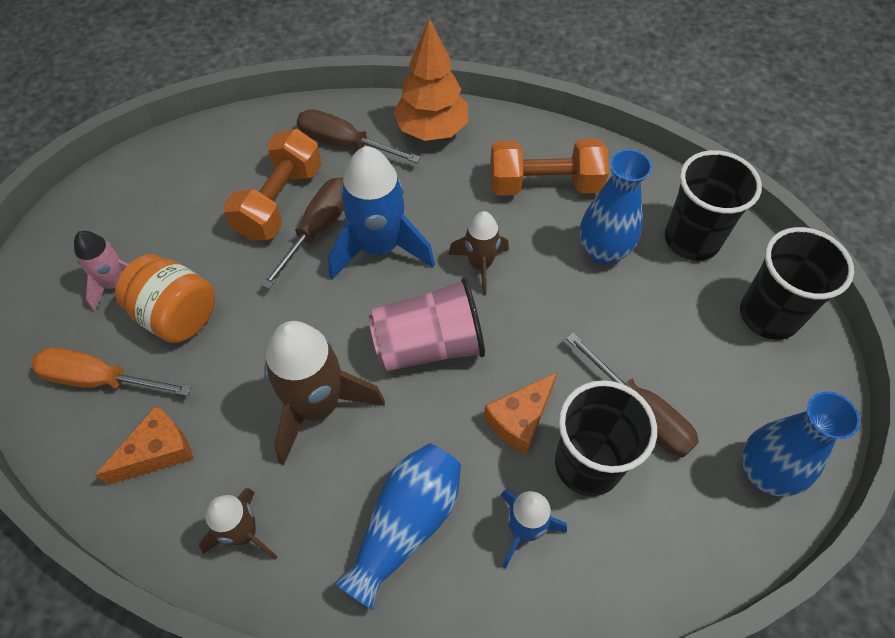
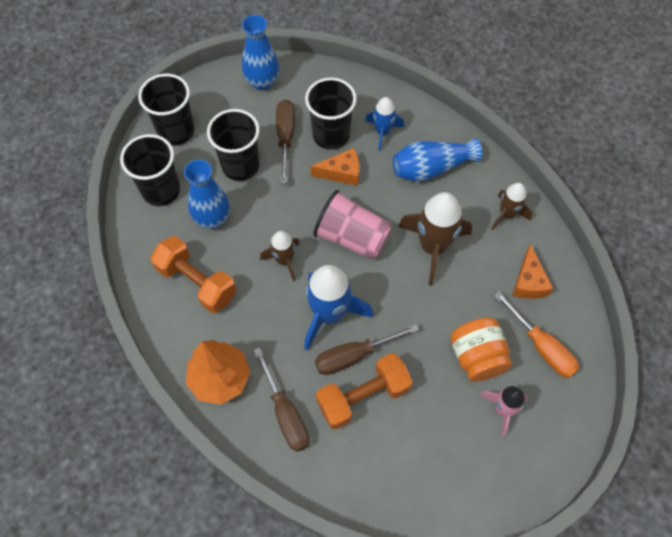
camera: 140 degrees left, 5 degrees up
orange cheese [96,406,193,485] -> orange cheese turned 90 degrees counterclockwise [512,244,553,299]
none -> black cup [207,109,260,181]

